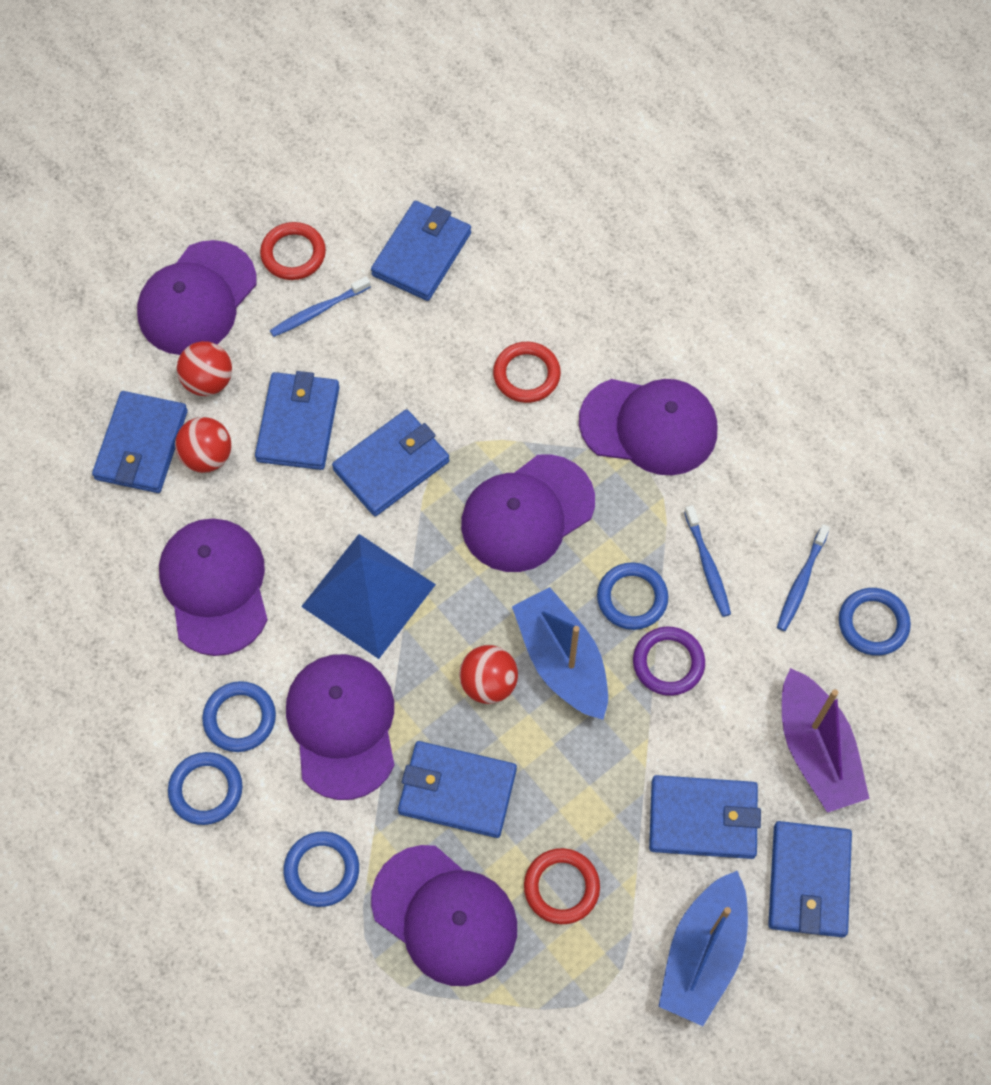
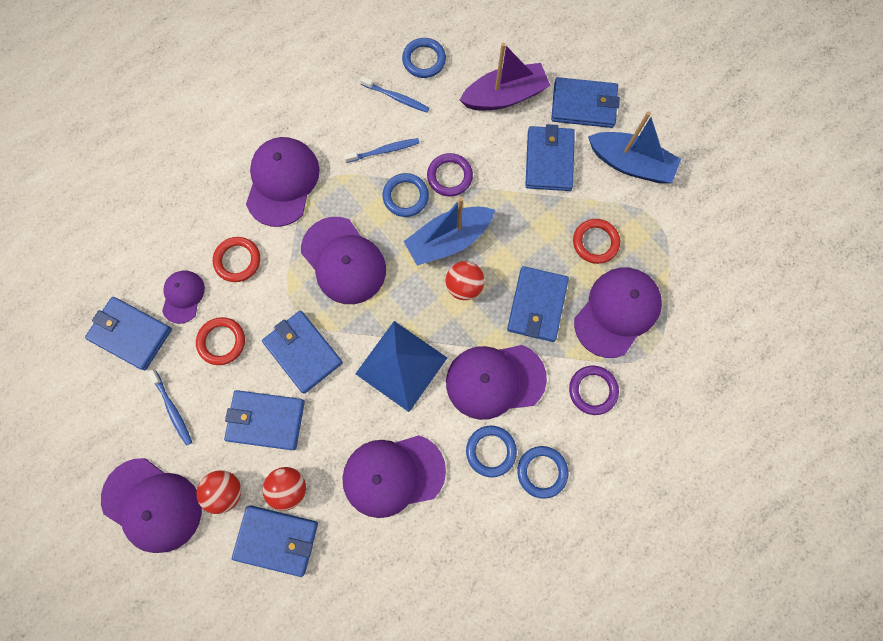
camera: 90 degrees left, 10 degrees up
red ring [260,222,326,280] -> red ring moved to [196,317,245,365]
blue ring [283,831,359,907] -> purple ring [569,366,619,415]
none -> purple cap [162,271,205,324]

